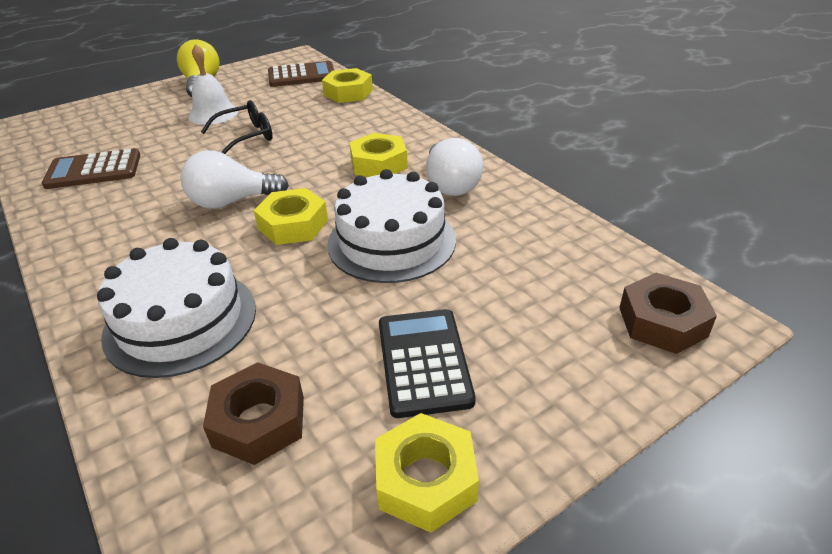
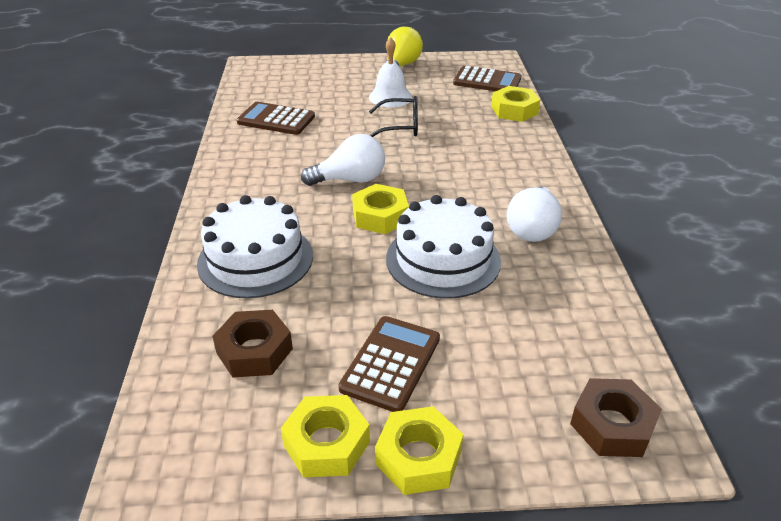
camera: 30 degrees right, 0 degrees up
white light bulb [180,150,289,209] -> white light bulb turned 150 degrees clockwise [301,134,385,186]
yellow nut [349,133,408,177] -> yellow nut moved to [375,406,463,495]
black calculator [379,309,476,418] -> brown calculator [339,316,440,412]

